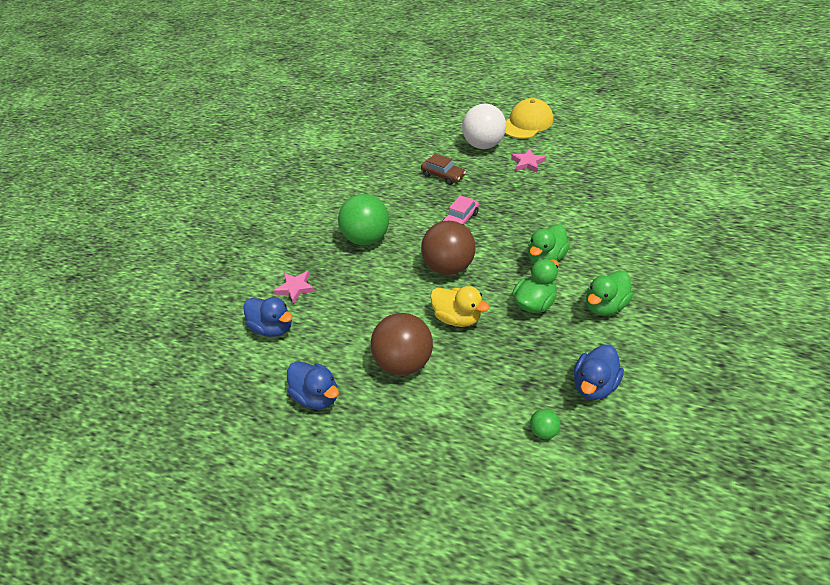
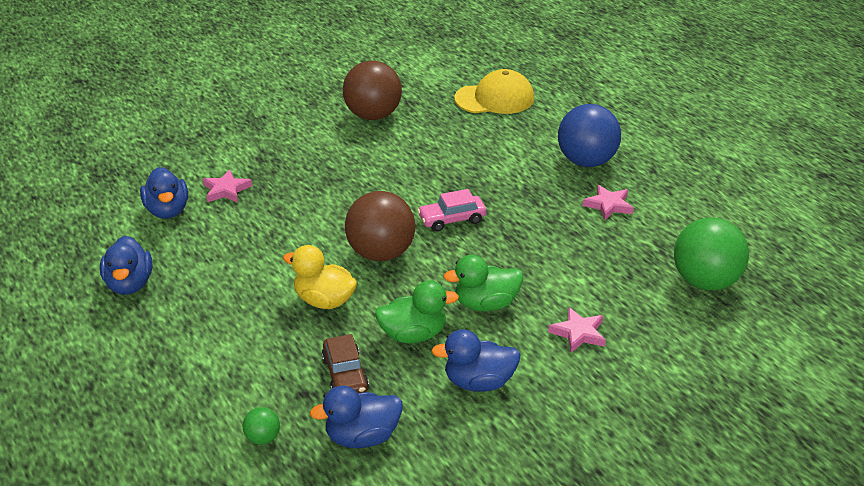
camera: 35 degrees right, 10 degrees down
green ball [338,194,389,245] -> green ball moved to [674,217,749,291]
brown ball [371,313,433,375] -> brown ball moved to [343,61,402,120]
brown car [421,153,466,185] -> brown car moved to [322,334,369,393]
yellow duck [430,286,490,327] -> yellow duck turned 135 degrees clockwise [283,245,357,309]
white ball [462,104,506,149] -> blue ball [558,104,621,167]
yellow cap [505,98,553,139] -> yellow cap moved to [454,69,534,114]
green duck [586,270,633,316] -> blue duck [431,329,521,392]
none -> pink star [548,307,606,353]

